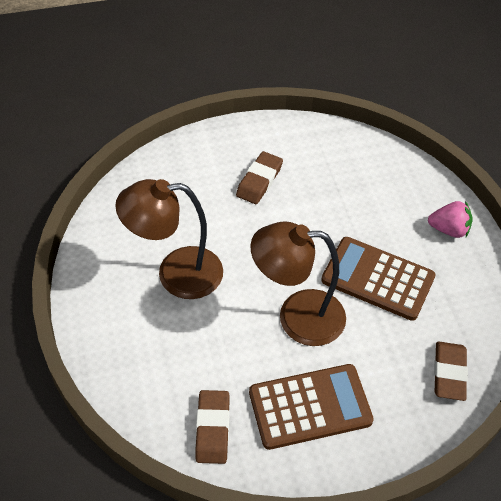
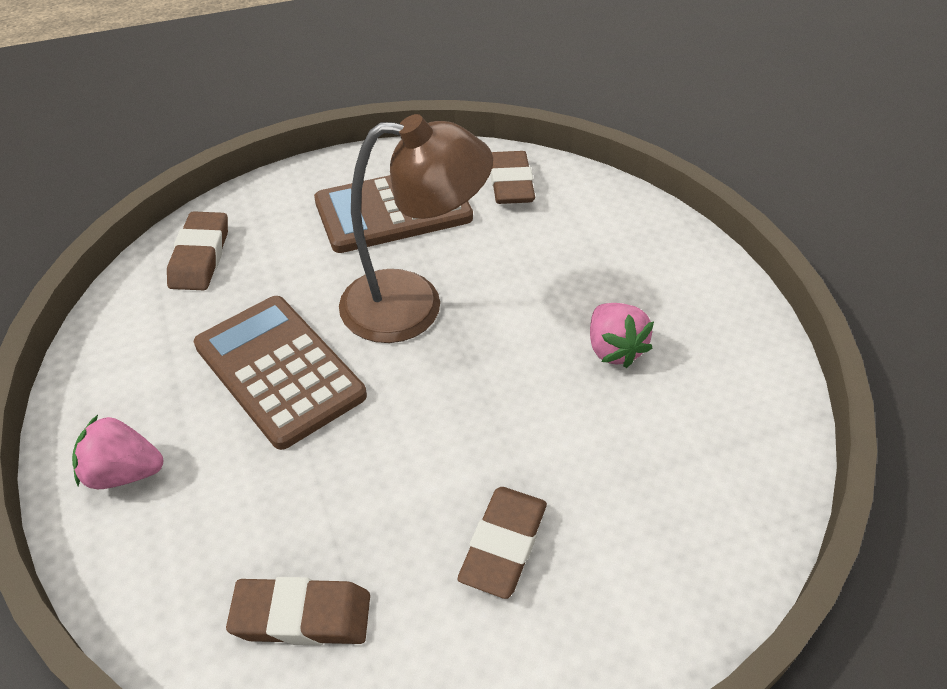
camera: 175 degrees right, 5 degrees down
brown lamp [115,179,223,299] -> pink strawberry [590,303,654,368]
brown calculator [321,237,435,321] -> brown calculator turned 150 degrees counterclockwise [194,296,367,450]
none -> brown eraser [226,577,370,646]

